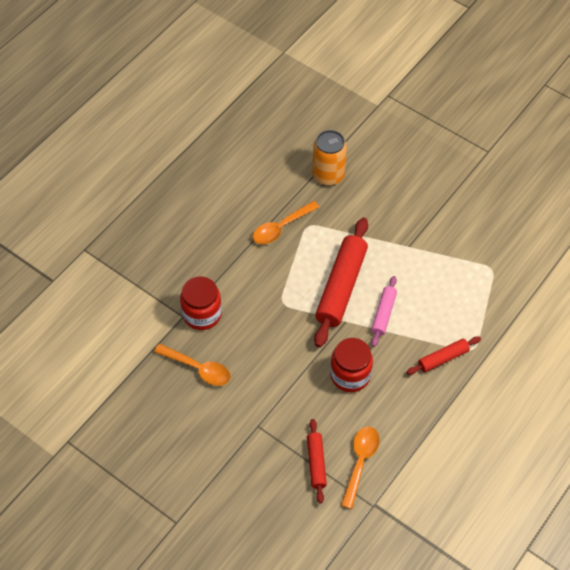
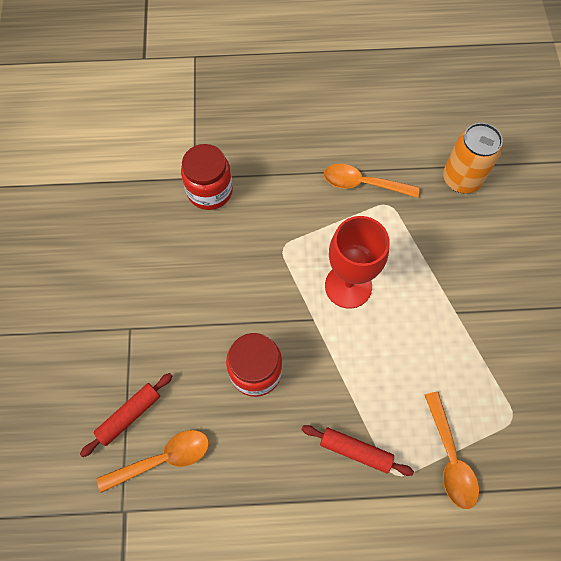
camera: 50 degrees right, 10 degrees up
orange spoon [154,344,231,386] -> orange spoon moved to [425,392,479,509]
red rolling pin [314,218,368,348] -> red goblet [325,216,389,309]
pink rolling pin [371,276,397,347] -> none

